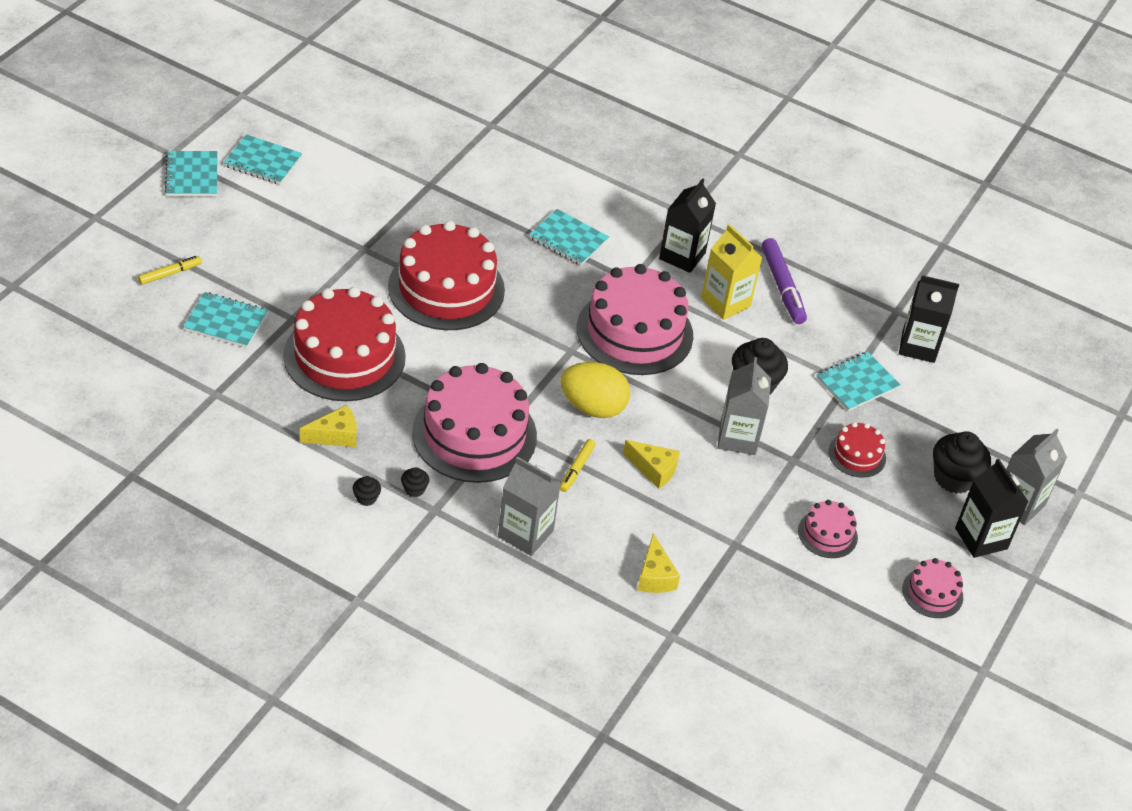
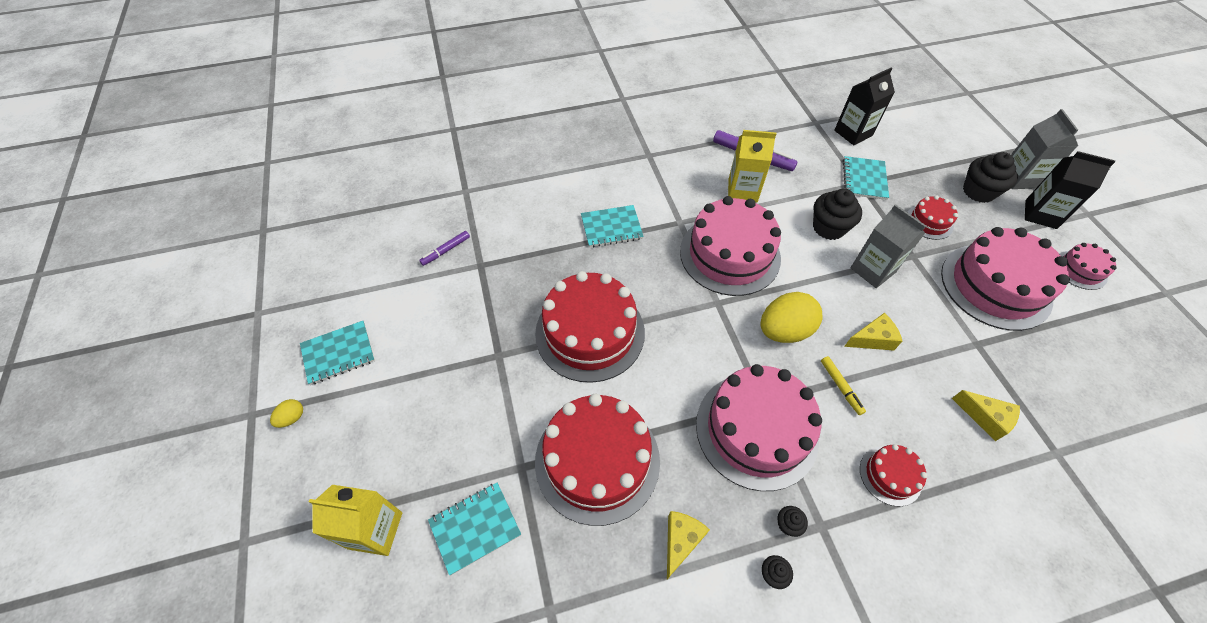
camera: 40 degrees left, 10 degrees up
yellow marker [138,256,202,285] -> yellow carton [309,485,402,556]
turquoise notebook [165,151,218,196] -> yellow egg [270,399,303,428]
grey carton [498,456,561,556] -> red cake [860,444,927,506]
black carton [659,178,716,273] -> none
pink cake [798,500,858,558] -> pink cake [941,227,1070,331], size x2.11
none -> purple marker [419,231,470,266]

